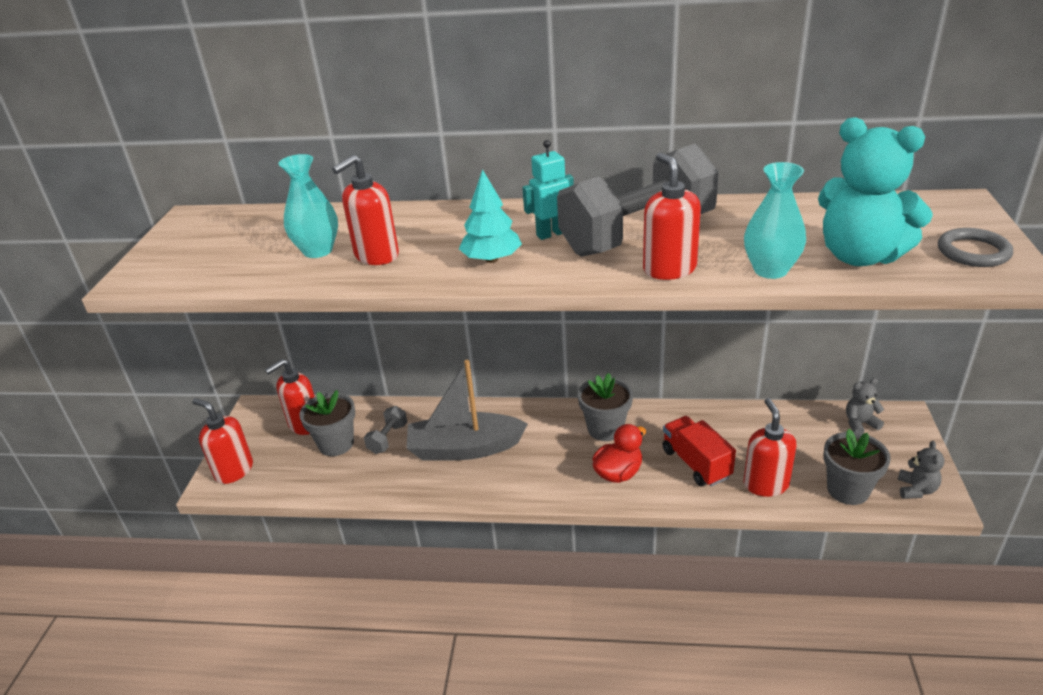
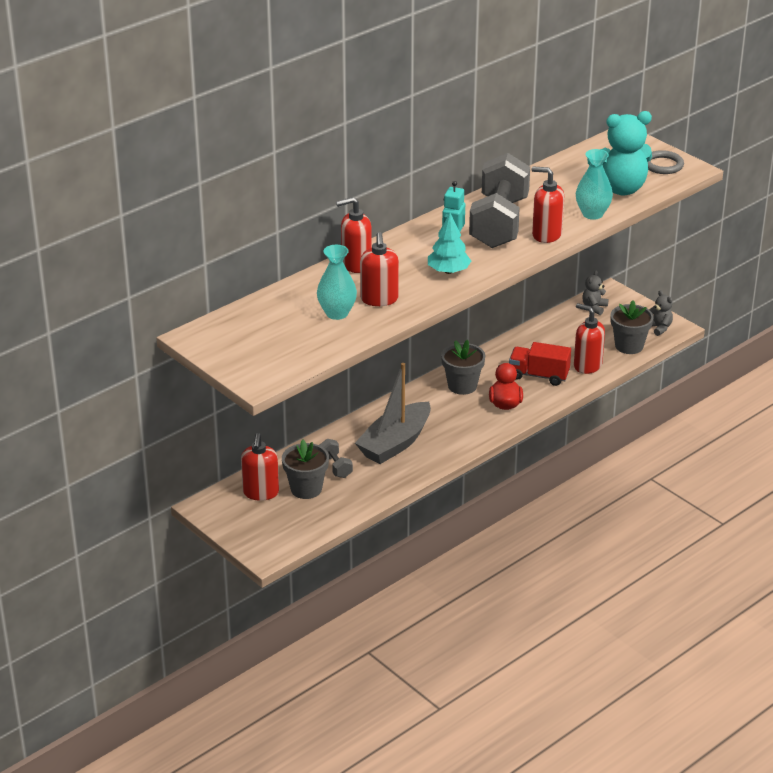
camera: 50 degrees left, 0 degrees up
red soap dispenser [192,398,253,484] -> red soap dispenser moved to [336,197,372,273]

